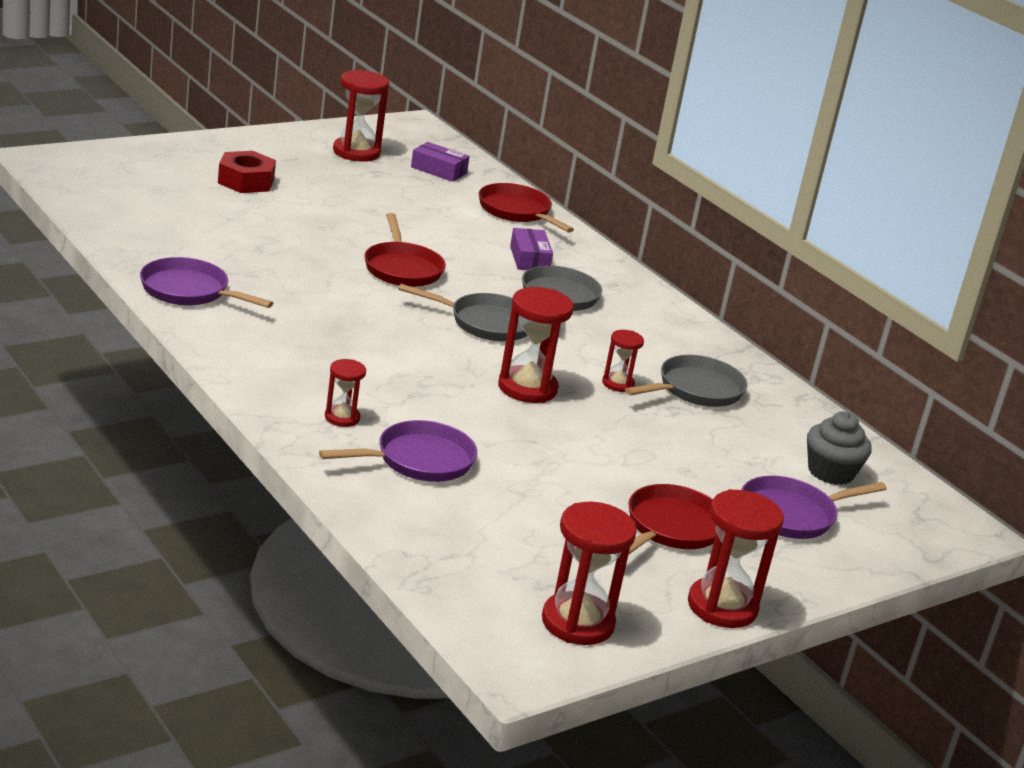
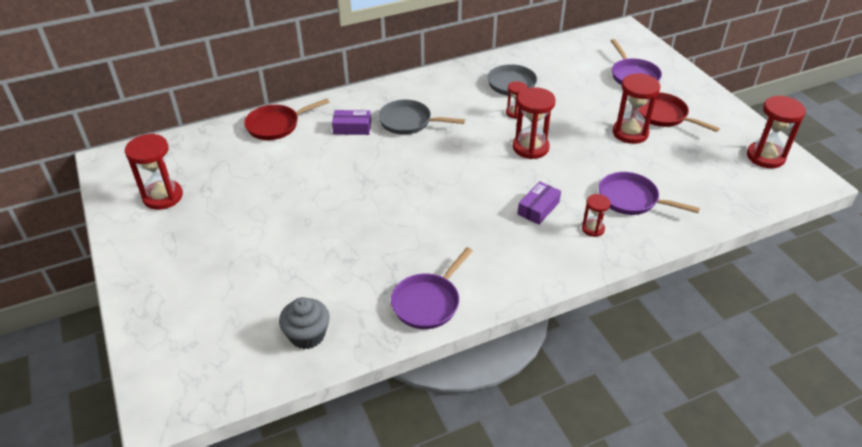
camera: 75 degrees left, 15 degrees up
red nut [218,151,276,193] -> none
purple pan [319,420,477,482] -> purple pan turned 45 degrees counterclockwise [599,172,700,215]
red pan [364,213,446,287] -> none
grey pan [398,284,528,341] -> none
purple box [411,142,470,182] -> purple box moved to [518,182,561,225]
red hourglass [688,489,784,628] -> red hourglass moved to [613,73,660,144]
grey cupcake [807,411,872,485] -> grey cupcake moved to [279,297,330,349]

